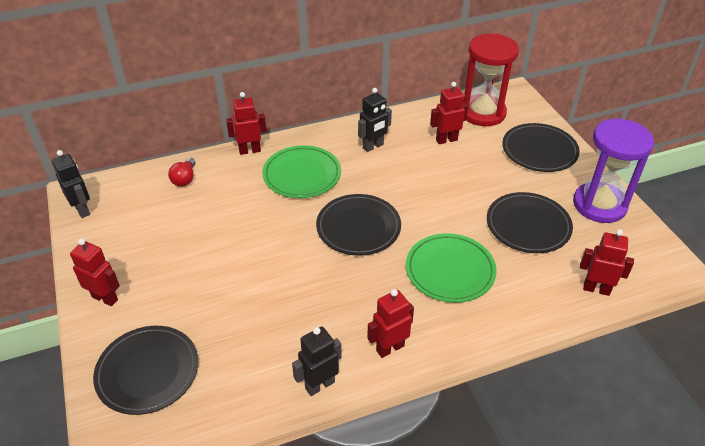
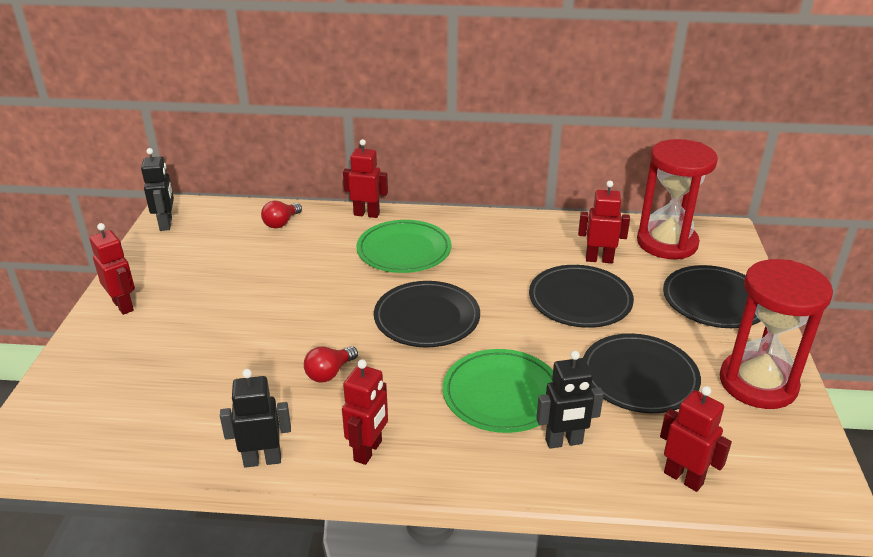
camera: 25 degrees right, 10 degrees down
black plate [93,326,198,415] -> black plate moved to [529,265,634,328]
black robot [358,88,392,152] -> black robot moved to [536,351,604,449]
red robot [367,289,414,358] -> red robot turned 120 degrees clockwise [342,359,388,465]
purple hourglass [573,118,654,223] -> red hourglass [720,259,833,409]
none -> red light bulb [304,346,358,382]

